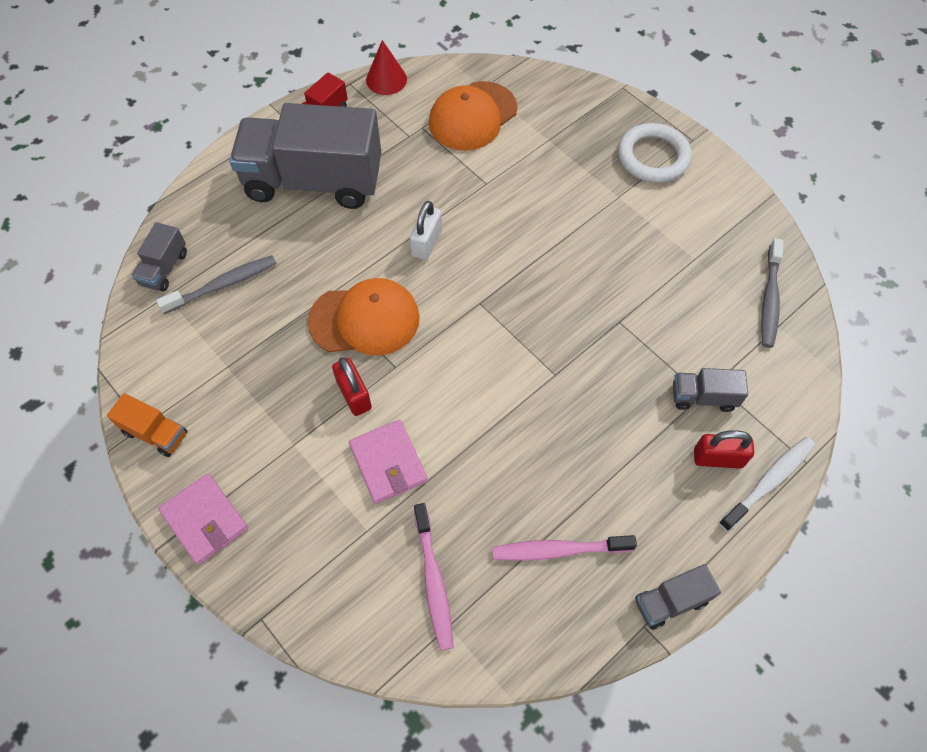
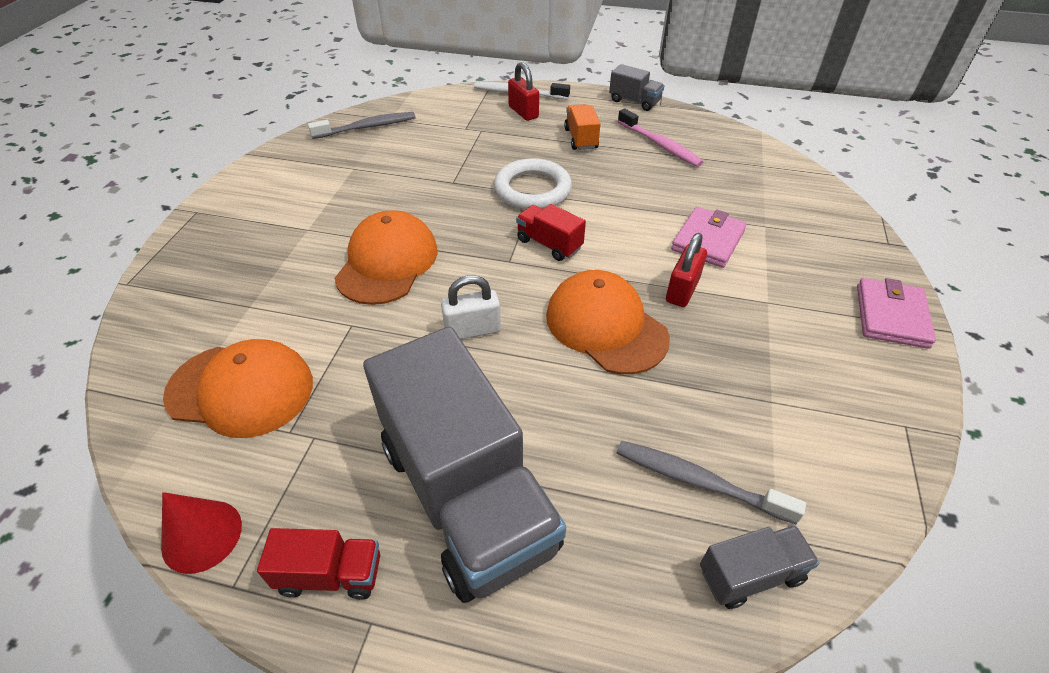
camera: 125 degrees left, 15 degrees down
orange truck [107,393,187,457] -> orange truck moved to [564,104,600,150]
pink toothbrush [414,503,453,651] -> none
white ring [618,123,692,183] -> white ring moved to [494,158,572,210]
grey truck [673,368,748,412] -> none
none -> orange cap [334,210,437,305]
none -> red truck [516,204,586,261]

